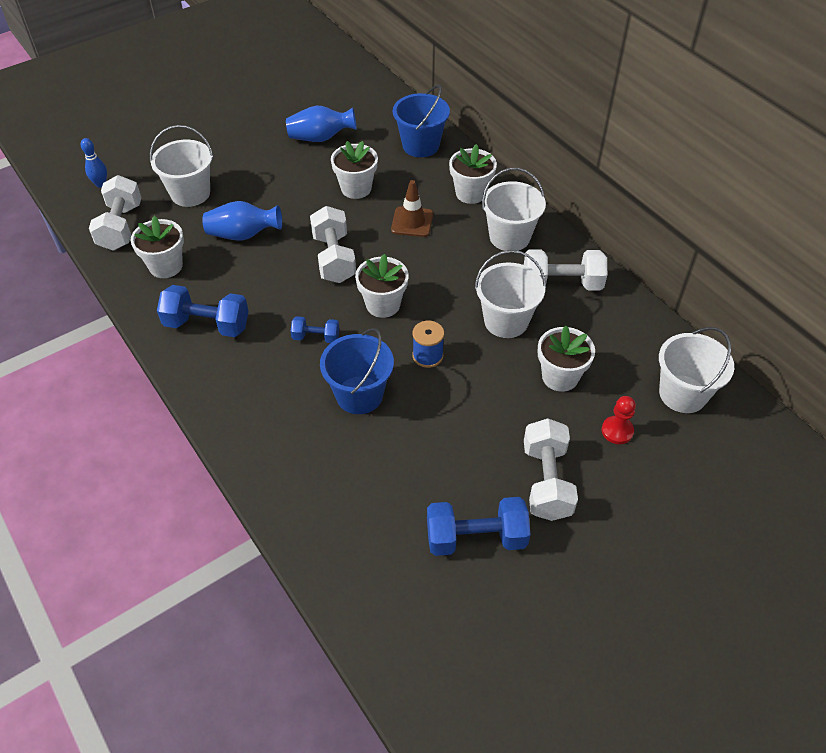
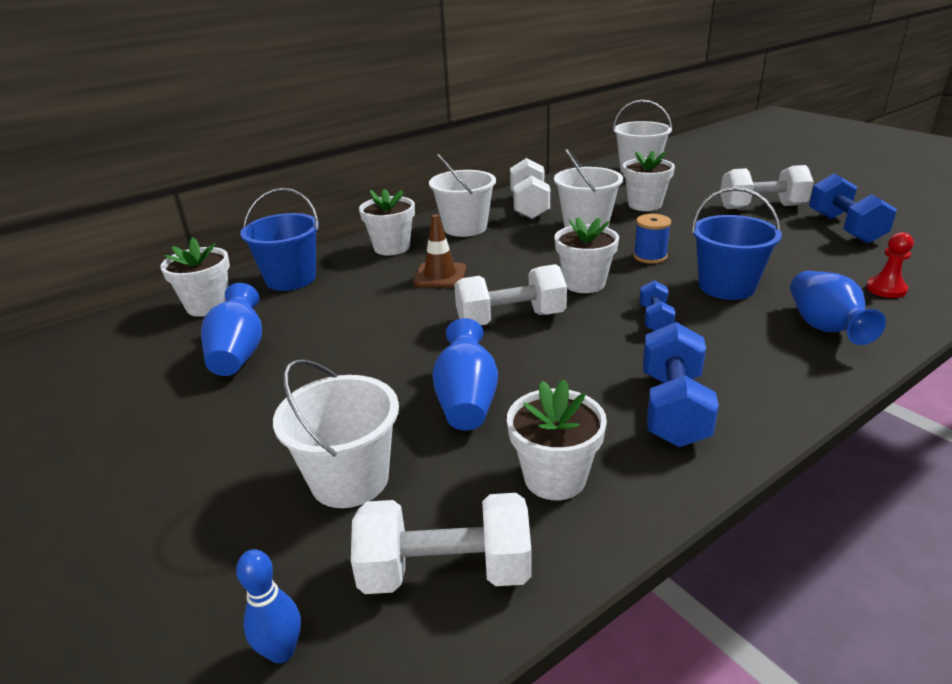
camera: 90 degrees left, 20 degrees down
white flower pot [331,141,378,199] -> white flower pot moved to [160,238,230,317]
red pawn [602,396,636,444] -> red pawn moved to [866,232,914,298]
none -> blue vase [790,271,886,345]

